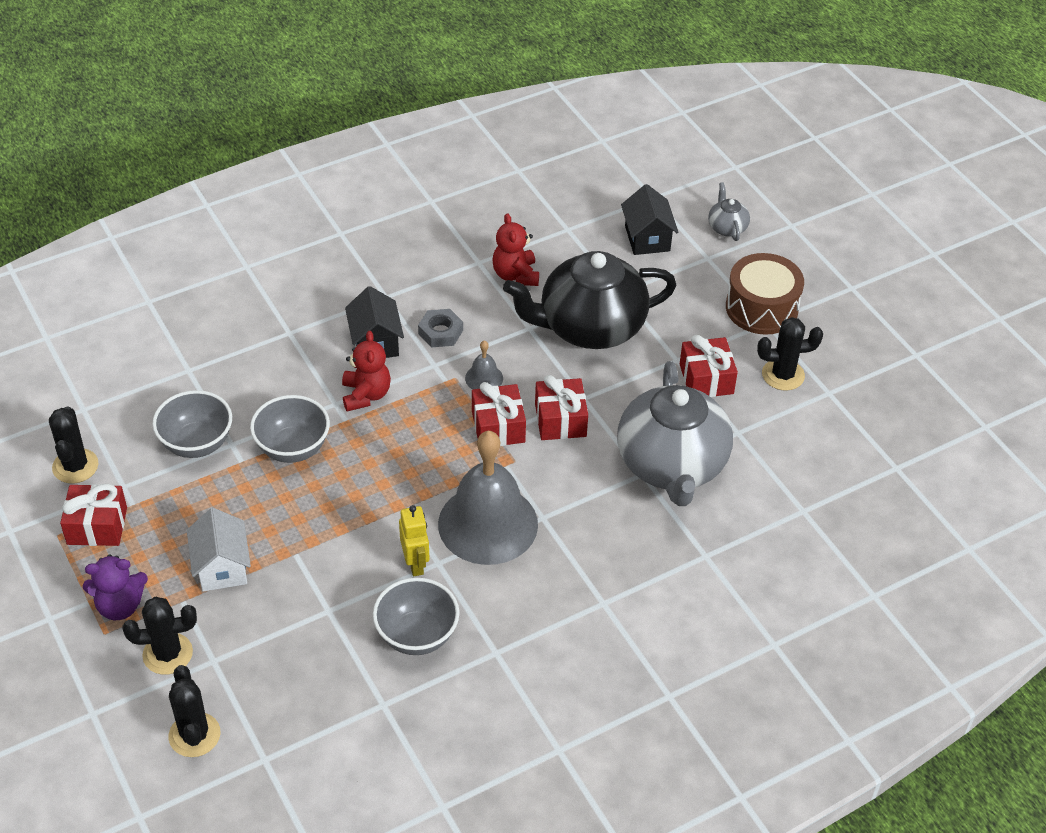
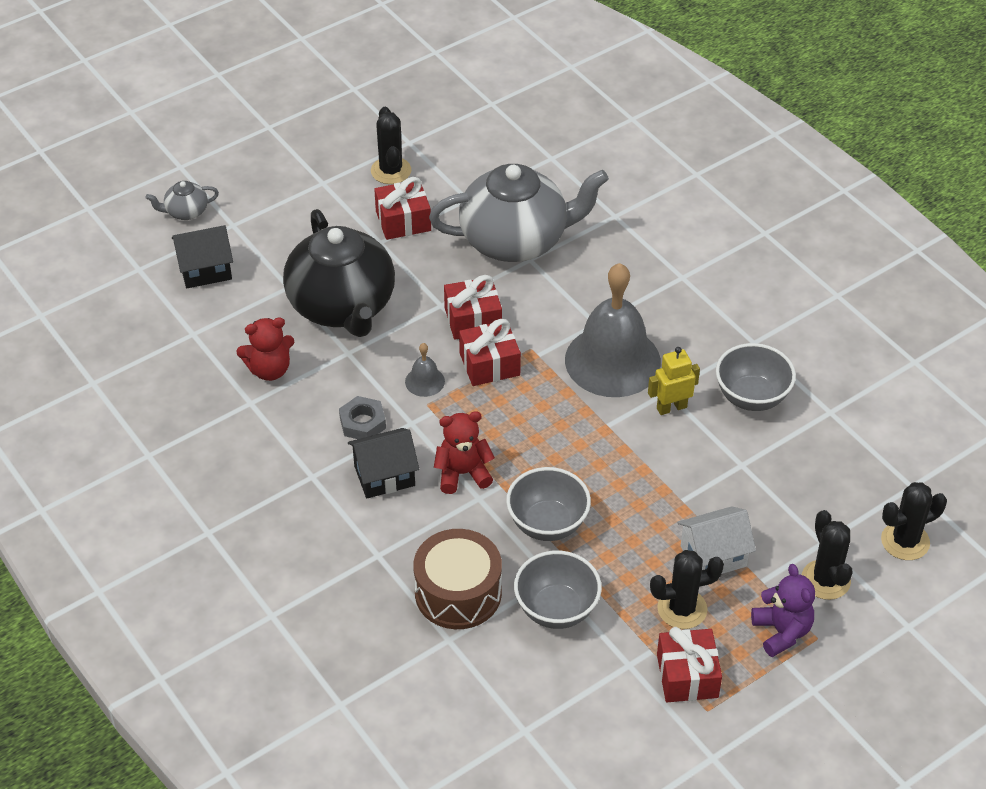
camera: 95 degrees left, 0 degrees up
black cactus [49,407,98,484] -> black cactus moved to [650,550,724,629]
brown drum [726,253,804,335] -> brown drum moved to [413,529,502,629]

